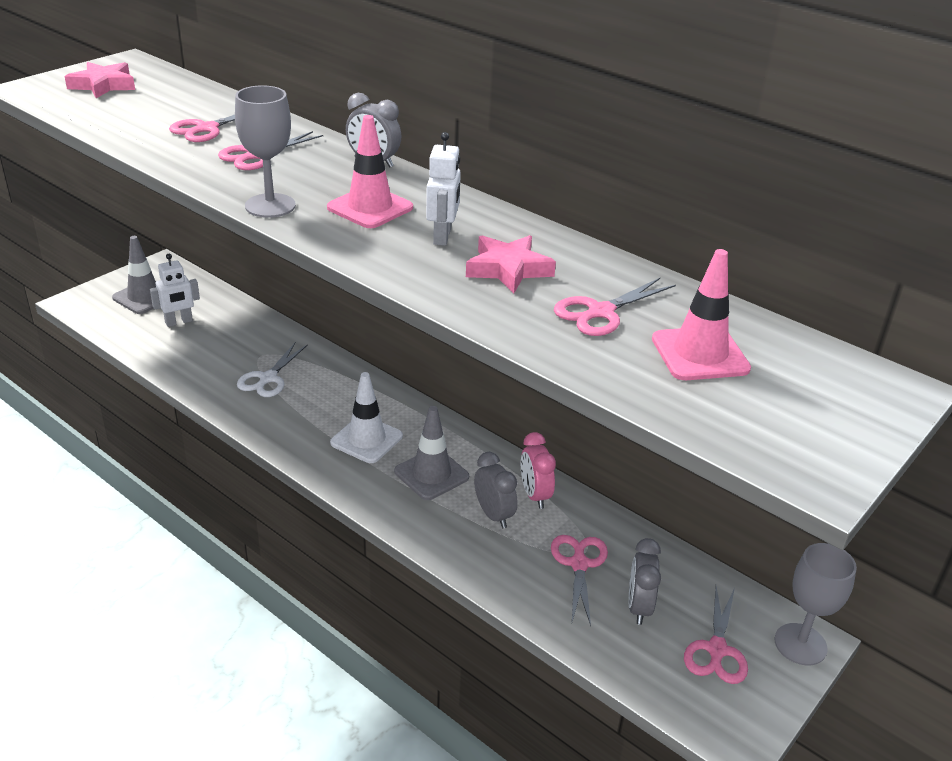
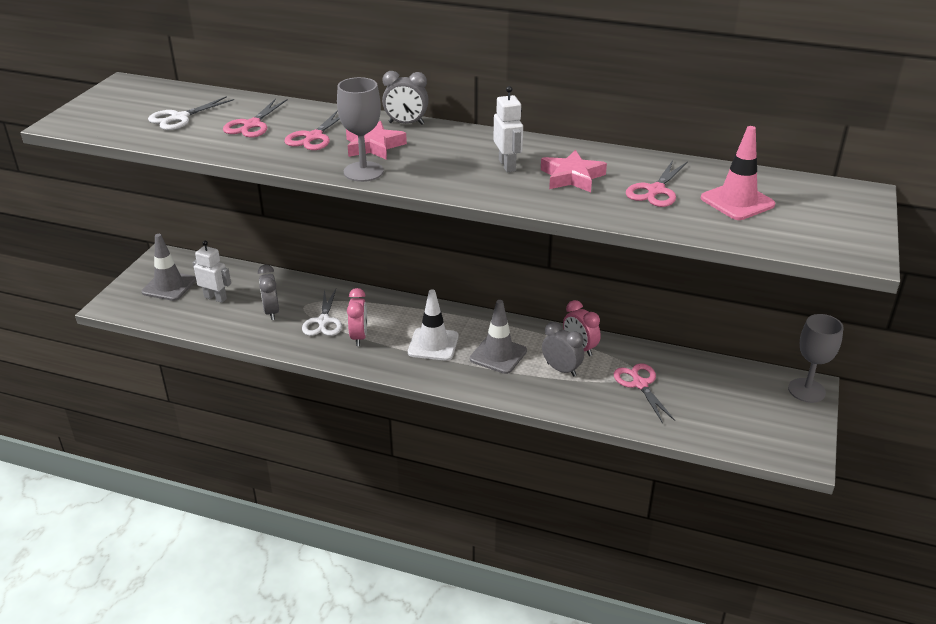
camera: 20 degrees left, 0 degrees up
pink star [65,62,135,98] -> pink star moved to [346,121,407,160]
white robot [150,254,200,327] -> white robot turned 105 degrees counterclockwise [193,241,231,303]
pink traffic cone [327,115,413,228] -> none
grey clock [629,538,661,625] -> grey clock moved to [258,265,279,320]
pink scissors [684,586,748,684] -> none
none -> white scissors [148,96,234,130]
none -> pink clock [347,288,367,346]

